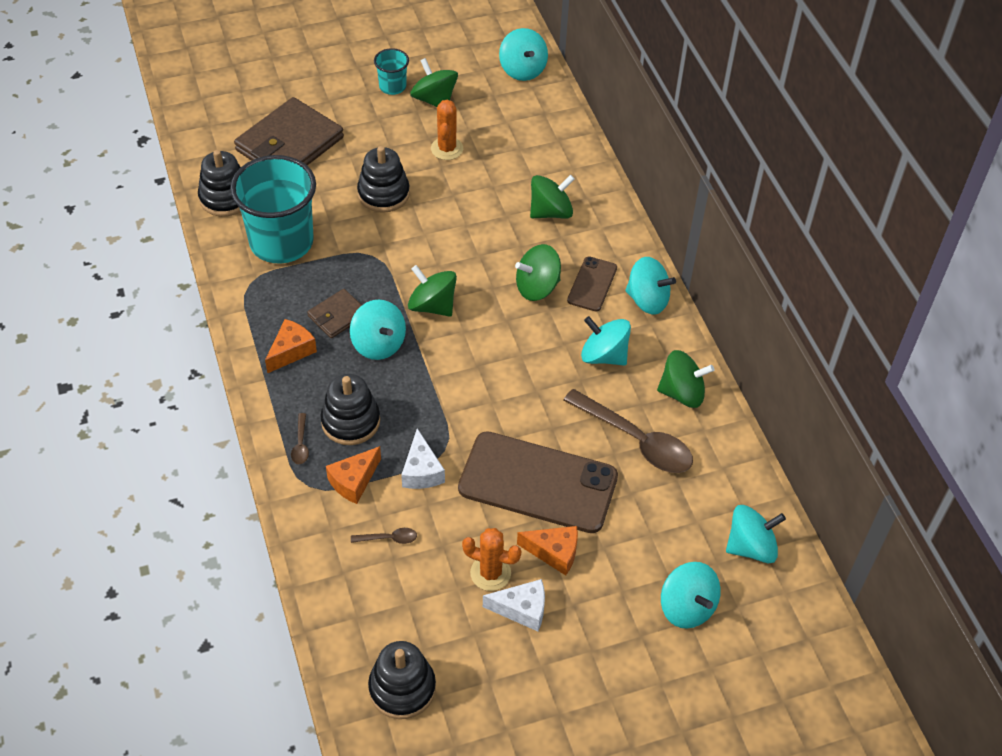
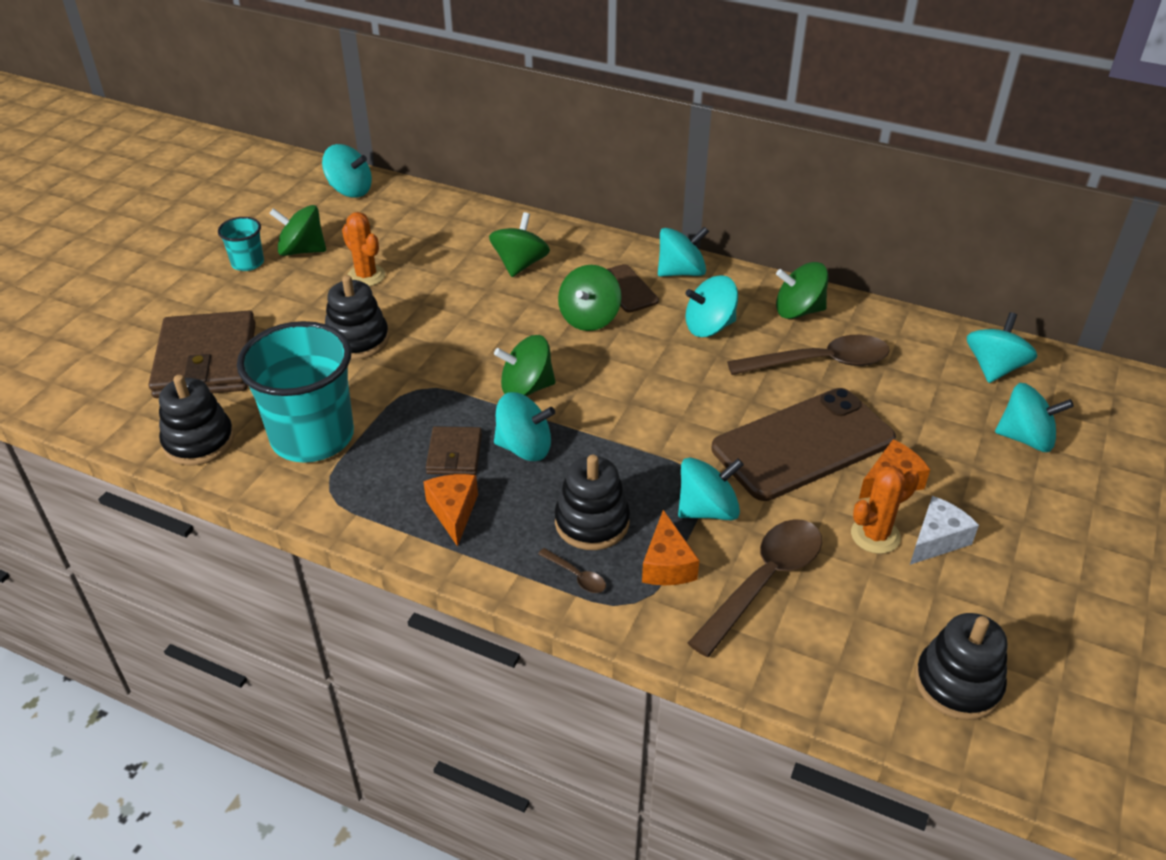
camera: 45 degrees left, 10 degrees down
brown spoon [351,528,417,544] -> brown spoon [688,519,822,657], size x2.37
white cheese [401,429,445,489] -> turquoise spinning top [678,457,744,520]
green spinning top [657,350,714,408] -> green spinning top turned 135 degrees counterclockwise [776,262,829,319]

